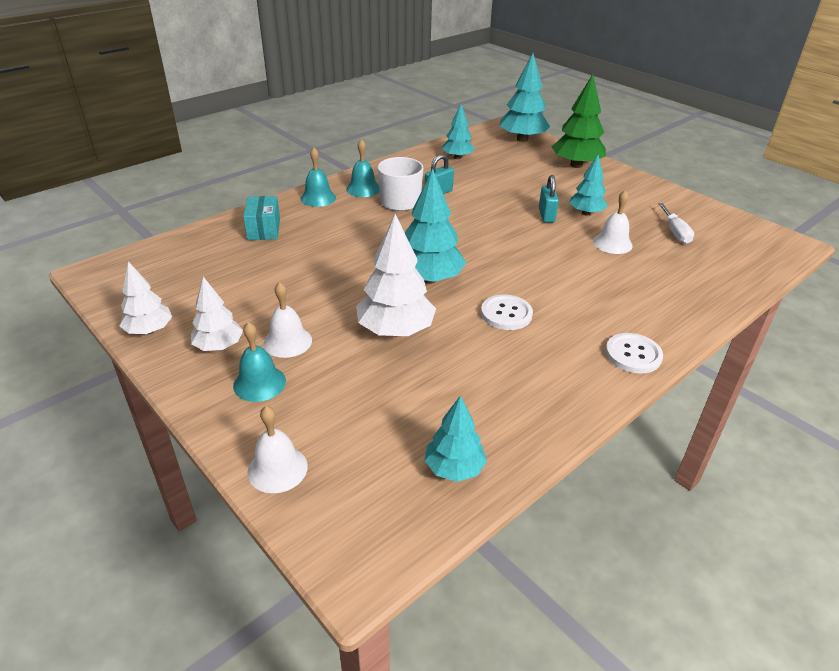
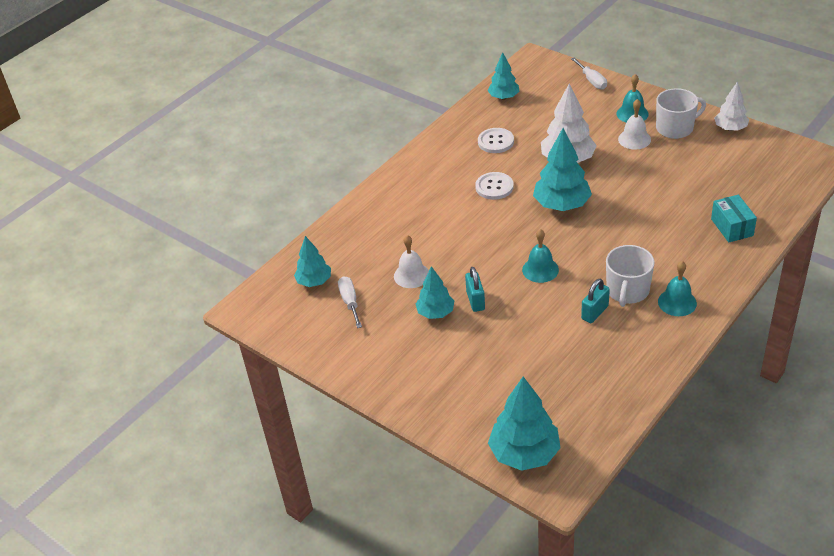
camera: 175 degrees right, 5 degrees up
white tree [191,277,243,351] -> white mug [656,88,706,139]
white bell [247,406,308,493] -> white screwdriver [571,58,607,89]
turquoise bell [300,148,336,207] -> turquoise bell moved to [522,229,559,283]
turquoise tree [442,104,475,159] -> turquoise tree moved to [294,236,331,287]
green tree [552,74,606,168] -> none
white button [605,333,663,374] -> white button moved to [478,128,514,153]

